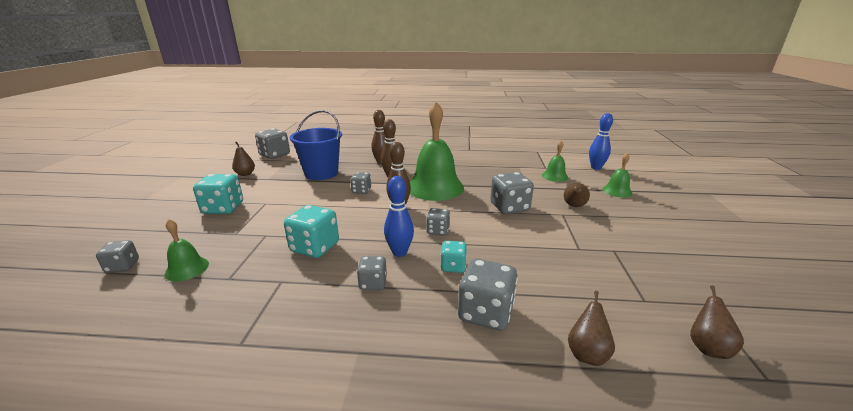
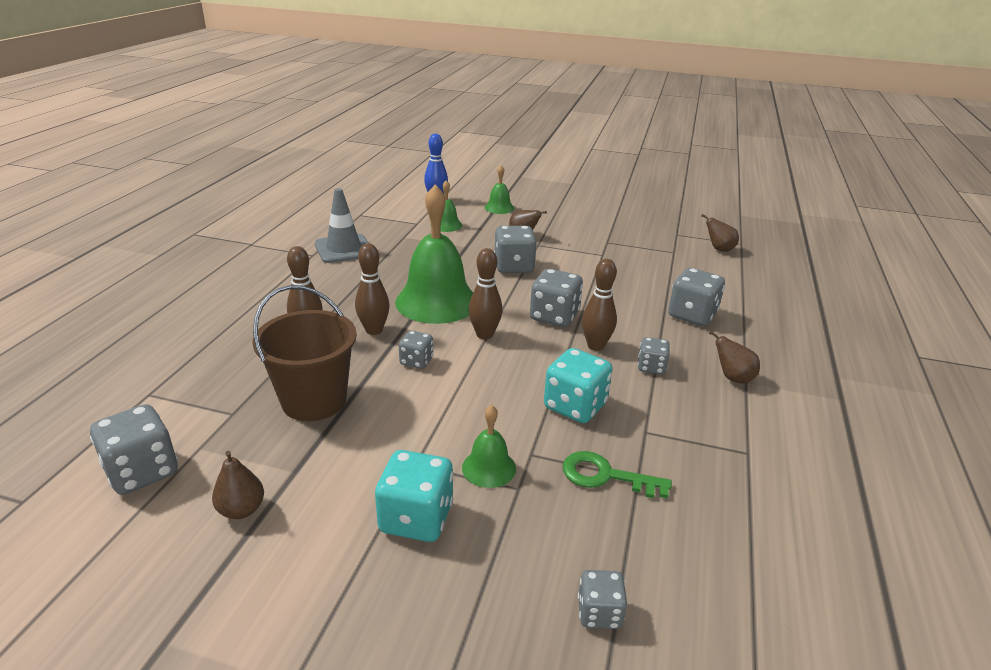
camera: 80 degrees left, 5 degrees up
green bell [165,219,209,281] -> green bell moved to [462,405,516,488]
blue bucket [290,110,342,180] -> brown bucket [252,285,357,421]
blue bowling pin [384,176,414,257] -> brown bowling pin [582,259,617,351]
grey dice [426,208,450,236] -> grey dice [530,269,583,327], size x1.72
turquoise dice [441,241,467,273] -> none
brown pear [568,291,615,366] -> brown pear moved to [709,330,760,384]
none -> grey traffic cone [315,188,368,263]
none -> green key [563,451,672,499]

